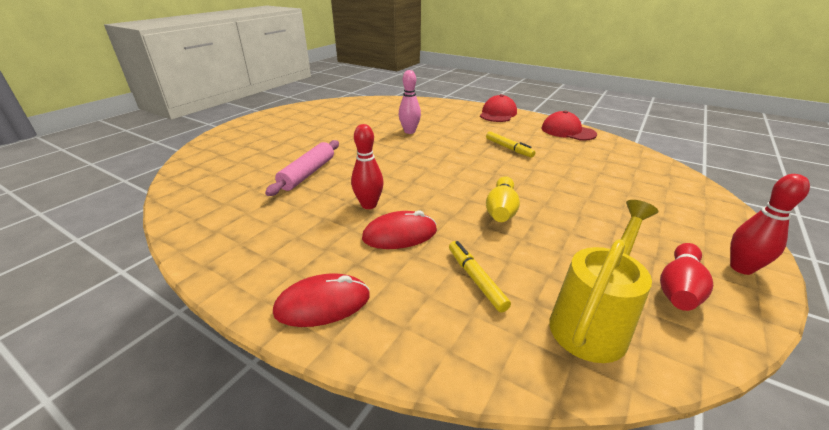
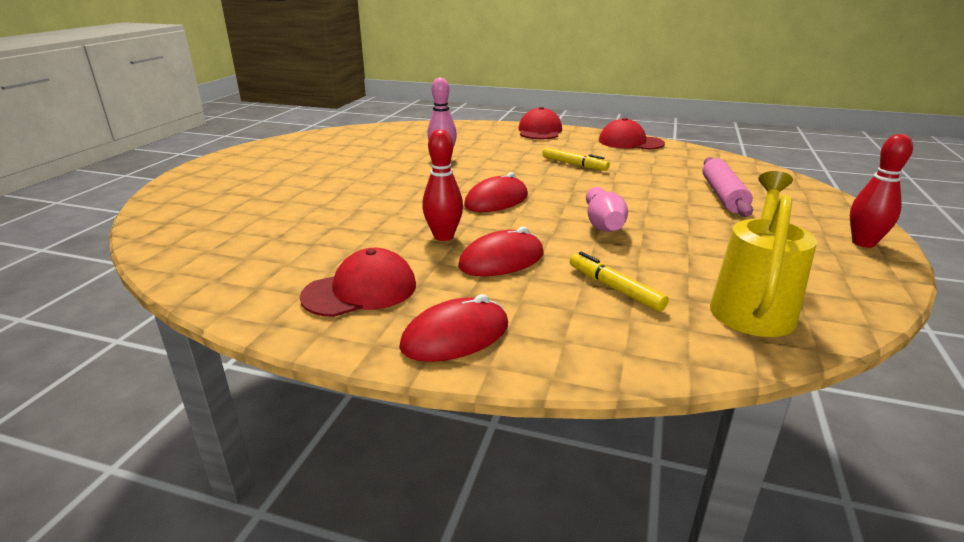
camera: 15 degrees left, 5 degrees down
pink rolling pin [265,140,339,196] -> pink rolling pin moved to [703,157,753,217]
yellow bowling pin [486,176,520,222] -> pink bowling pin [586,187,628,232]
red bowling pin [660,243,713,311] -> none
none -> red cap [300,248,416,317]
none -> red mouse [464,172,528,212]

